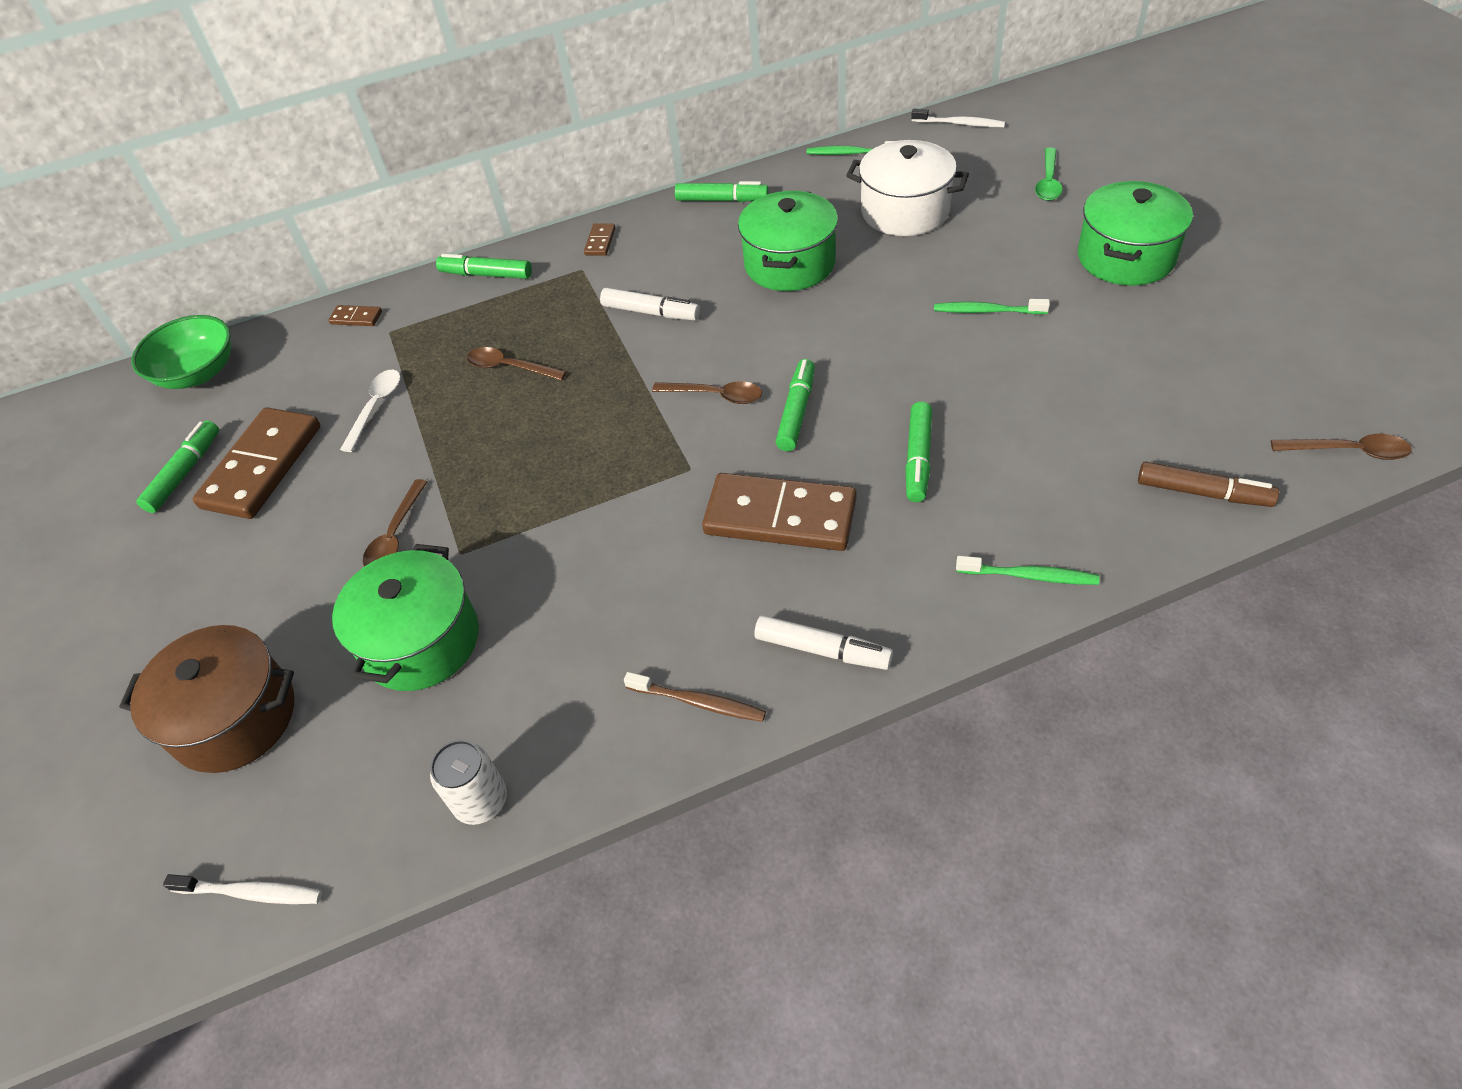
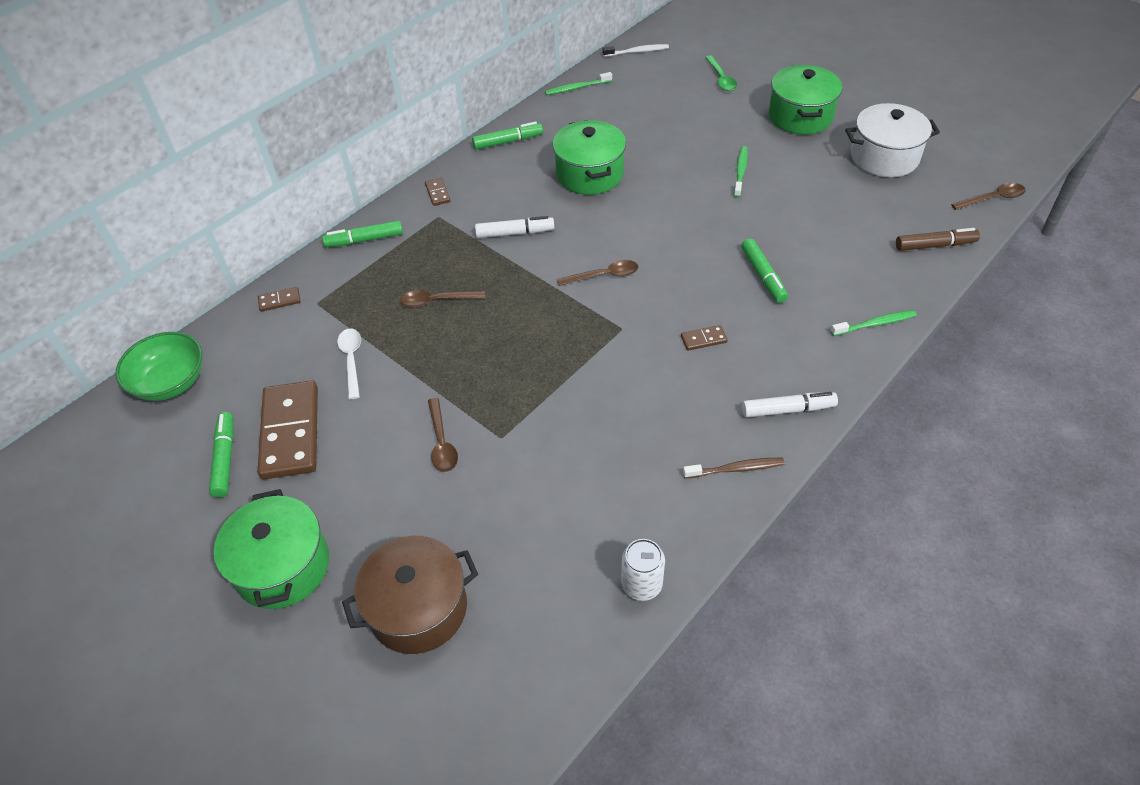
camera: 30 degrees left, 0 degrees up
white toothbrush [163,874,322,904] -> none
green pot [332,544,479,691] -> green pot moved to [214,489,329,609]
brown domino [702,473,857,551] -> brown domino [681,325,728,351], size x0.42
green marker [776,359,815,451] -> none
white pot [846,140,969,236] -> white pot moved to [845,103,940,177]
green toothbrush [934,299,1050,314] -> green toothbrush turned 120 degrees clockwise [734,146,748,198]

